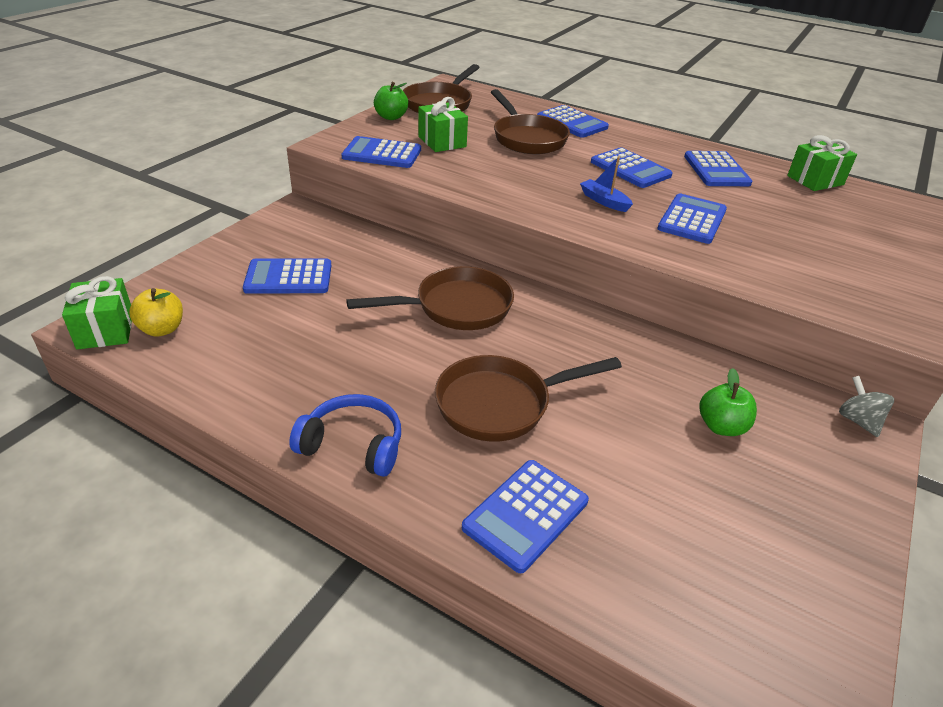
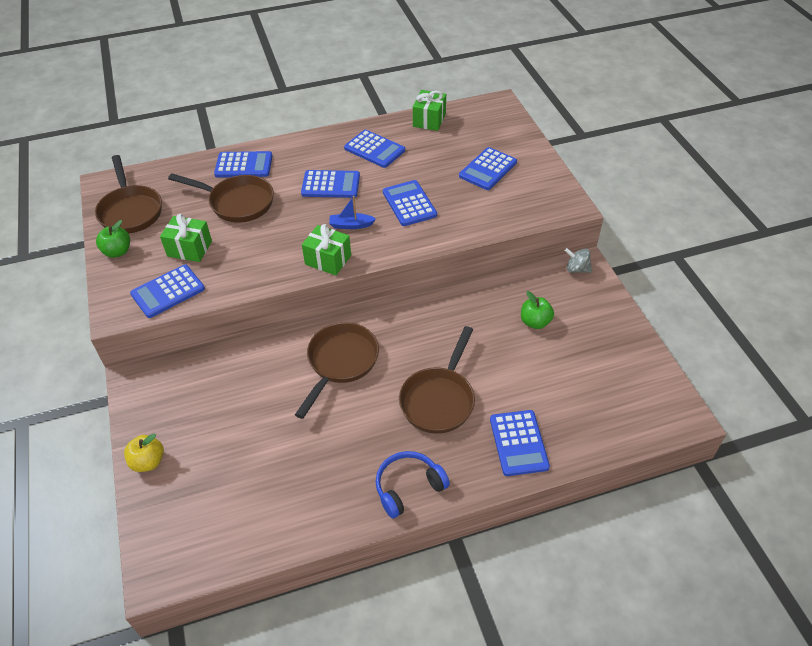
camera: 45 degrees left, 10 degrees up
green gift [62,276,132,350] -> green gift moved to [302,224,351,275]
yellow apple [129,288,183,337] -> yellow apple moved to [124,434,164,472]
blue calculator [243,258,332,294] -> blue calculator moved to [459,147,517,190]

